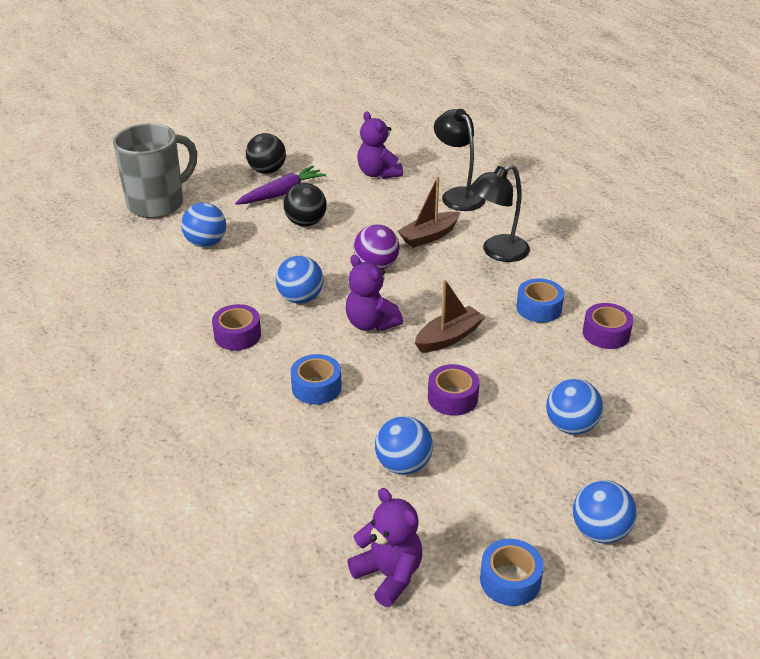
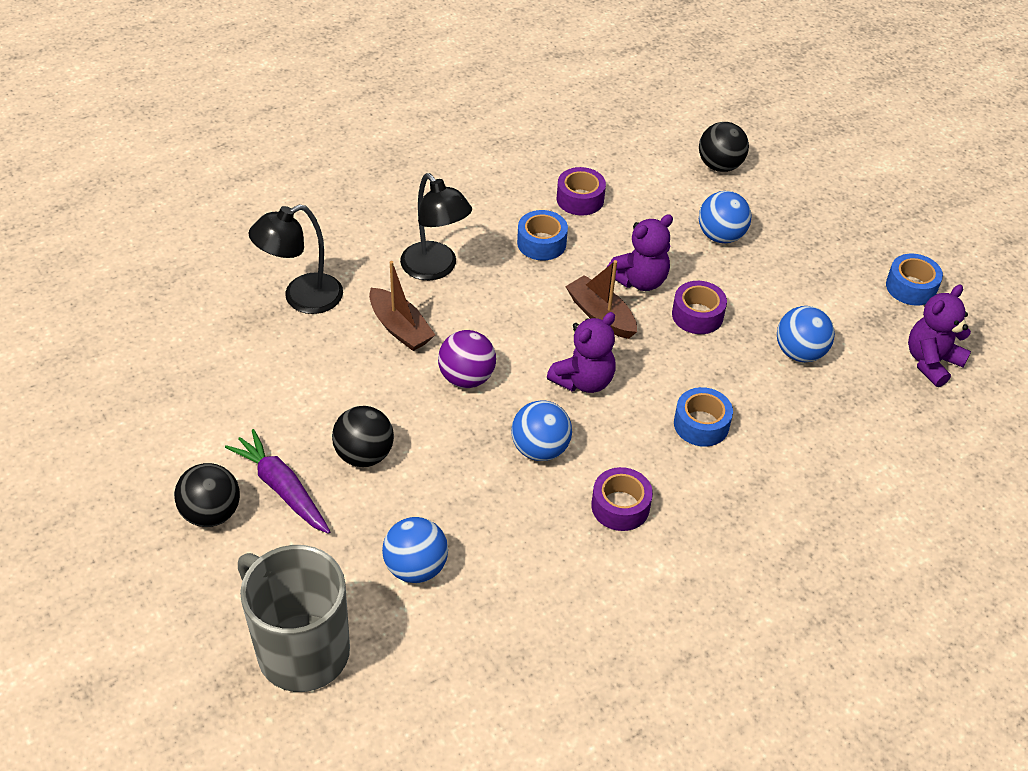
camera: 95 degrees left, 10 degrees up
purple teddy bear [357,111,403,179] -> purple teddy bear moved to [607,214,673,291]
blue ball [573,480,637,544] -> none
none -> black ball [699,122,749,172]

